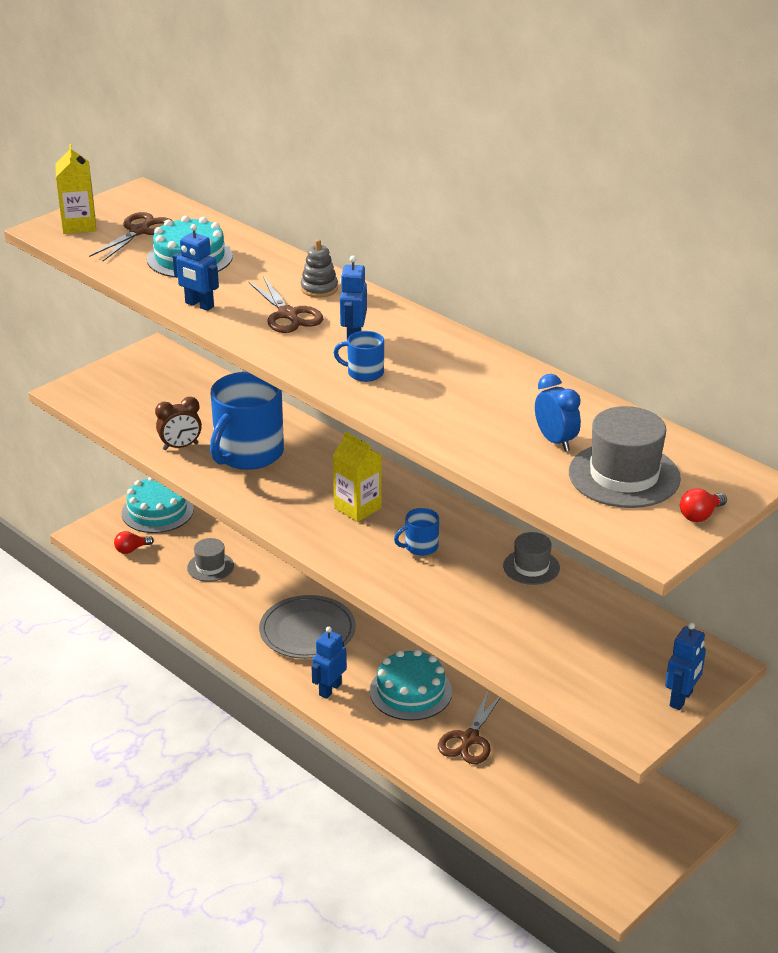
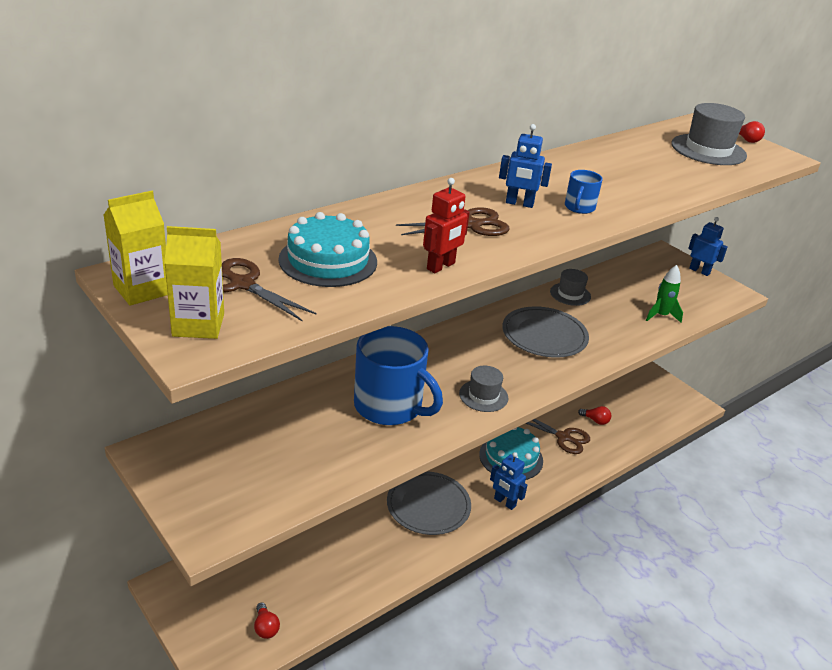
camera: 85 degrees left, 0 degrees up
turquoise cake [122,477,194,533] -> none
brown clock [155,397,202,450] -> none
blue robot [173,224,219,311] -> red robot [423,178,470,273]
grey hat [187,538,234,582] -> grey hat moved to [459,366,508,412]
grey stacking toy [301,239,338,298] -> none
yellow carton [333,431,382,522] -> yellow carton moved to [104,191,168,306]
blue mug [394,508,439,556] -> grey plate [502,306,589,358]
blue clock [535,374,581,451] -> none
none -> red light bulb [578,406,611,425]
none -> green rocket [646,265,683,323]

